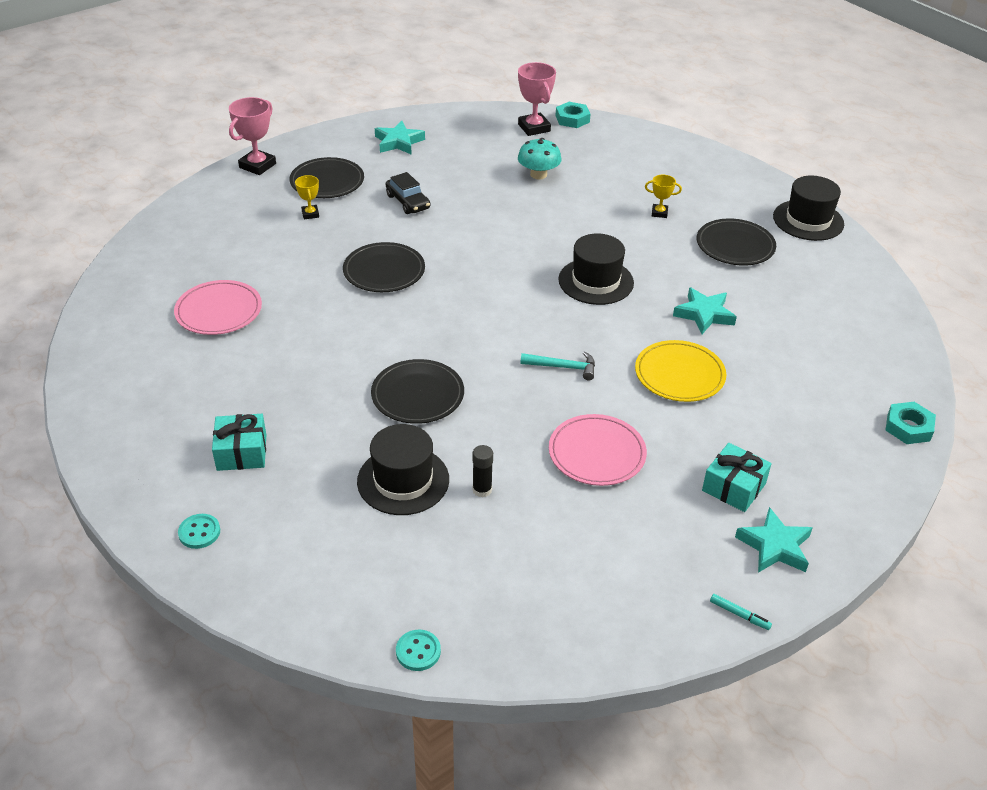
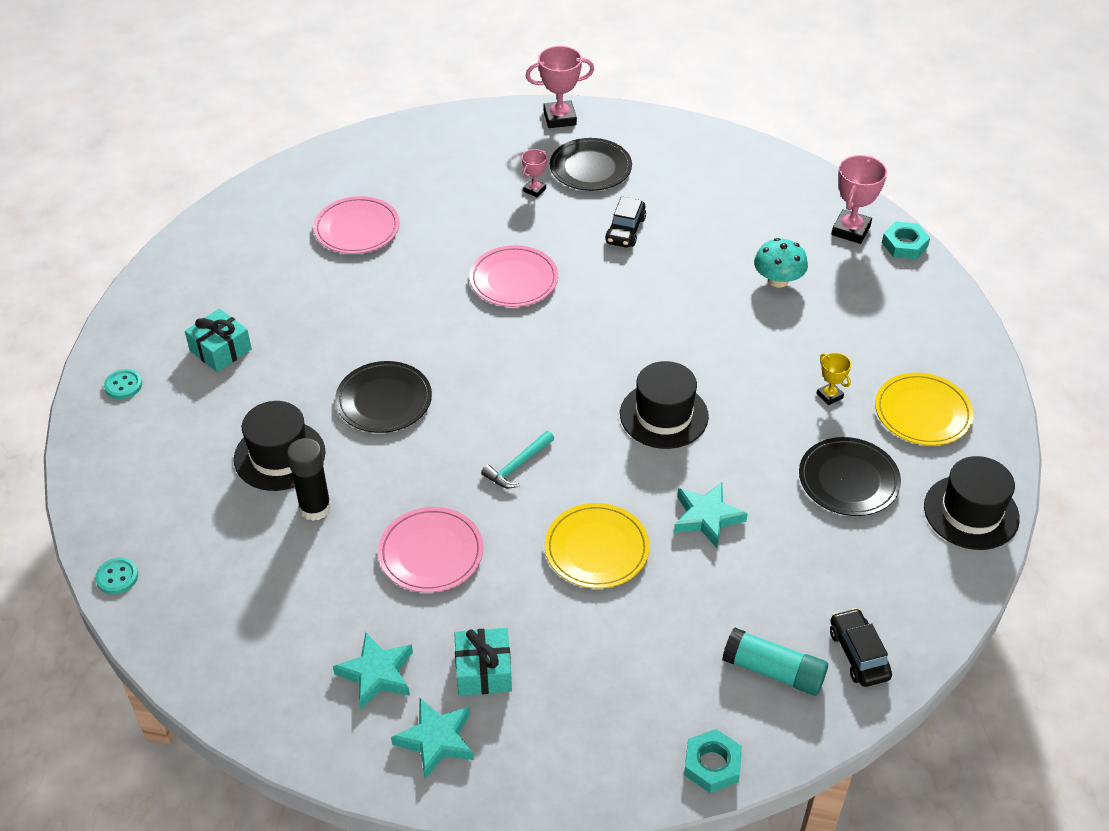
camera: 50 degrees right, 5 degrees up
yellow trophy [295,175,319,219] -> pink trophy [522,149,547,197]
black plate [343,242,425,292] -> pink plate [469,245,558,307]
turquoise star [375,121,425,155] -> turquoise star moved to [333,632,413,710]
black glue stick [472,445,493,498] -> black glue stick [287,438,331,521], size x1.60
turquoise hammer [520,351,595,380] -> turquoise hammer turned 75 degrees clockwise [481,431,554,488]
turquoise marker [710,594,772,630] -> none
none -> turquoise glue stick [722,627,828,696]
none -> black car [830,608,892,687]
none -> yellow plate [875,373,974,446]

